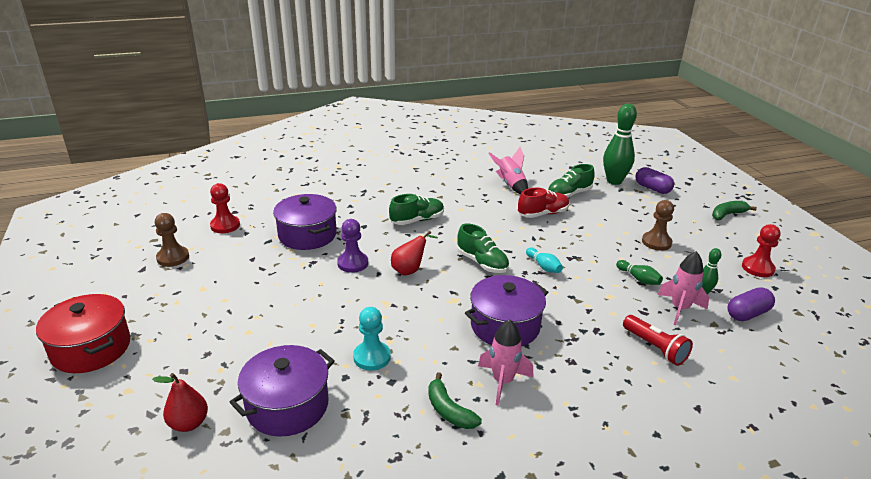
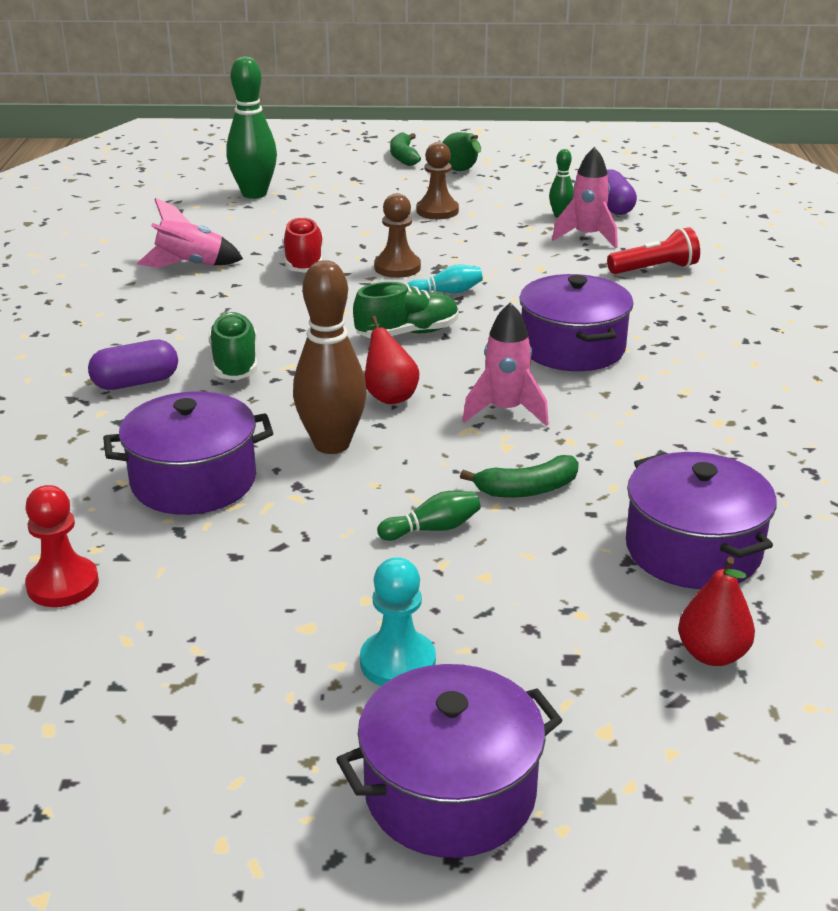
camera: 70 degrees left, 0 degrees up
red pot [36,294,130,373] -> purple pot [336,664,563,858]
brown pawn [155,213,189,267] -> brown pawn moved to [374,193,421,278]
purple pawn [337,219,368,273] -> brown bowling pin [293,260,367,454]
turquoise pawn [353,307,391,371] -> turquoise pawn moved to [360,557,436,686]
green banana [428,372,482,429] -> green banana moved to [460,455,579,498]
pink rocket [478,319,533,406] -> pink rocket moved to [462,302,549,426]
green shoe [548,164,595,197] -> none
green bowling pin [616,260,663,285] -> green bowling pin moved to [377,491,481,541]
purple capsule [635,167,674,194] -> purple capsule moved to [88,340,178,390]
red pawn [742,224,781,277] -> none
none -> green pear [442,132,481,171]

